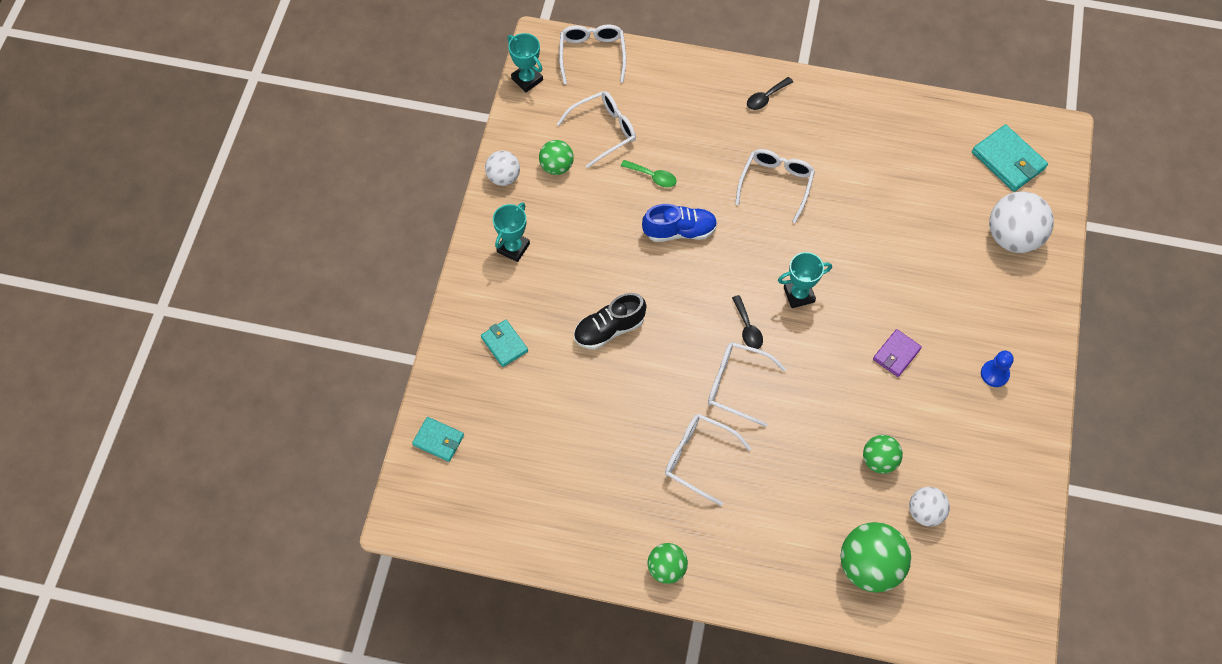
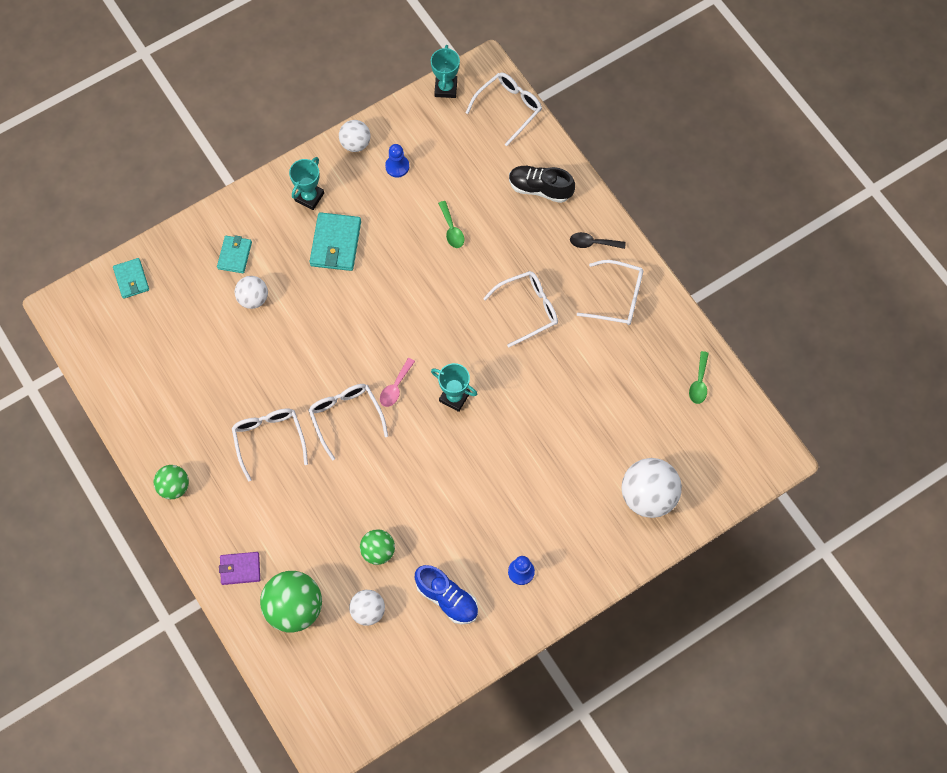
camera: 45 degrees right, 5 degrees up
turquoise trophy [493,202,530,262] -> turquoise trophy turned 45 degrees counterclockwise [289,157,324,210]
green ball [539,140,574,175] -> blue pawn [385,144,409,178]
white glasses [557,91,636,168] -> white glasses moved to [577,260,643,325]
black shoe [574,293,646,350] -> black shoe moved to [509,166,575,203]
blue shoe [642,204,717,242] -> blue shoe moved to [415,565,478,625]
black spoon [732,295,763,349] -> pink spoon [380,358,415,407]
purple wallet [873,329,922,377] -> purple wallet moved to [219,552,260,585]
turquoise wallet [972,124,1048,192] -> turquoise wallet moved to [310,212,361,271]
none -> white ball [235,276,268,309]
none -> green spoon [689,351,709,404]

